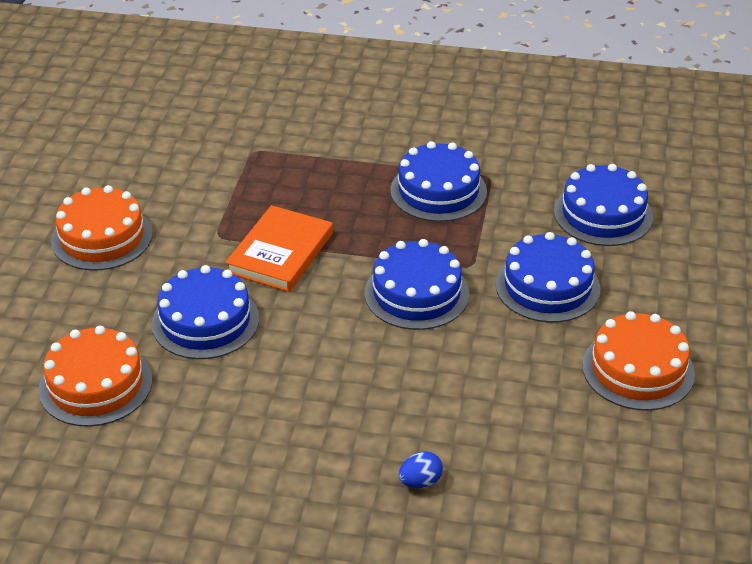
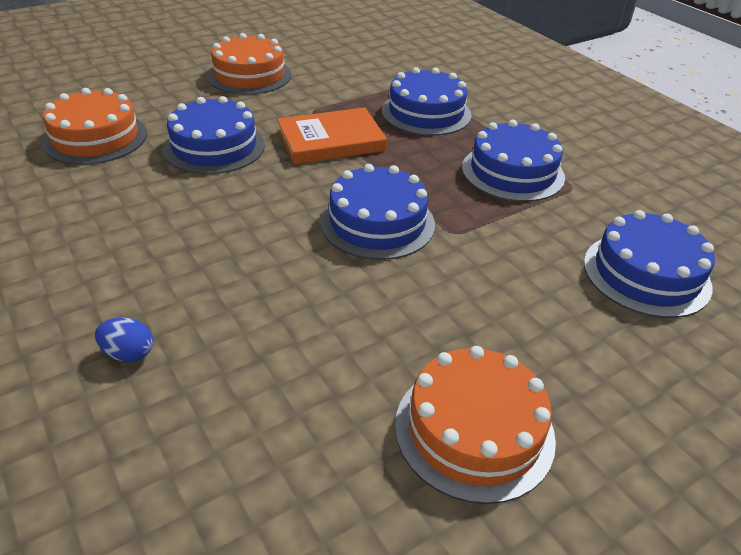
camera: 45 degrees right, 0 degrees up
blue cake [496,232,601,323] -> blue cake moved to [382,67,472,136]

